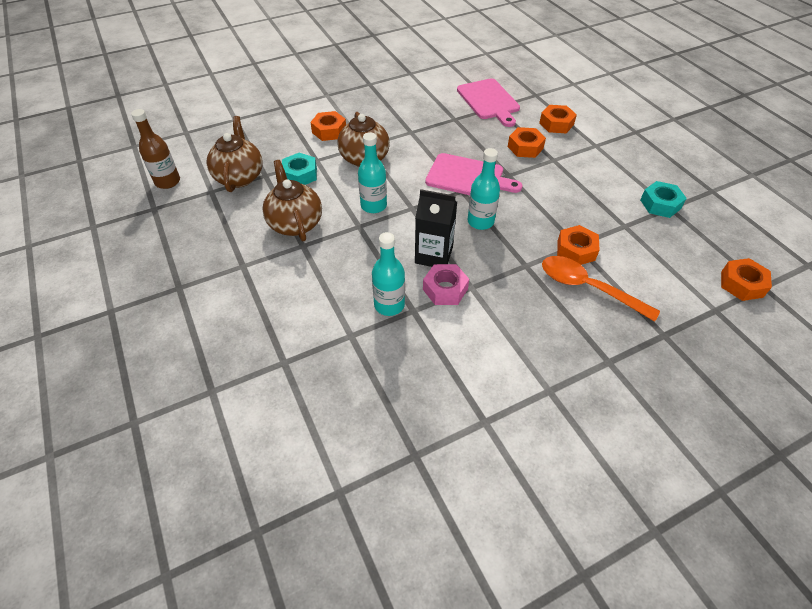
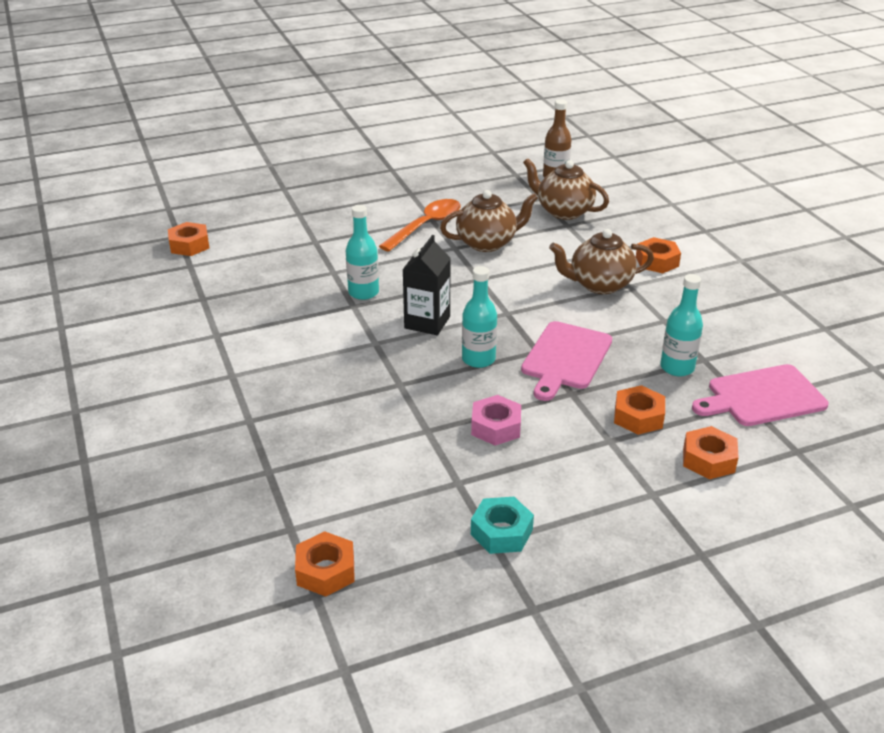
camera: 95 degrees right, 15 degrees down
brown teapot [206,116,263,192] -> brown teapot turned 150 degrees counterclockwise [523,158,609,220]
turquoise nut [282,153,317,185] -> none
turquoise bottle [358,132,387,213] -> turquoise bottle moved to [660,274,703,377]
pink nut [423,264,469,305] -> pink nut moved to [471,395,521,445]
orange spoon [542,256,660,322] -> orange spoon moved to [379,199,461,252]
orange nut [557,225,600,265] -> orange nut moved to [168,222,209,256]

